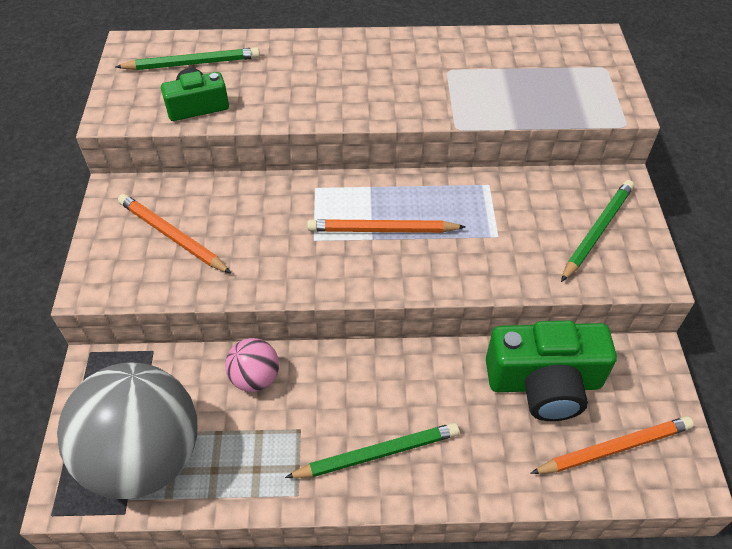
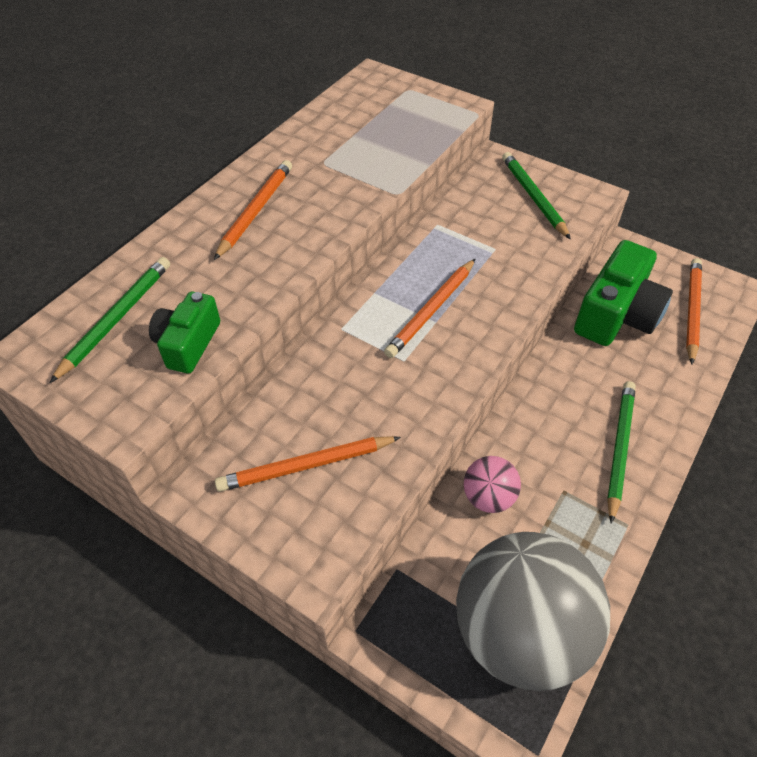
camera: 55 degrees left, 0 degrees up
none -> orange pencil [214,160,292,260]

